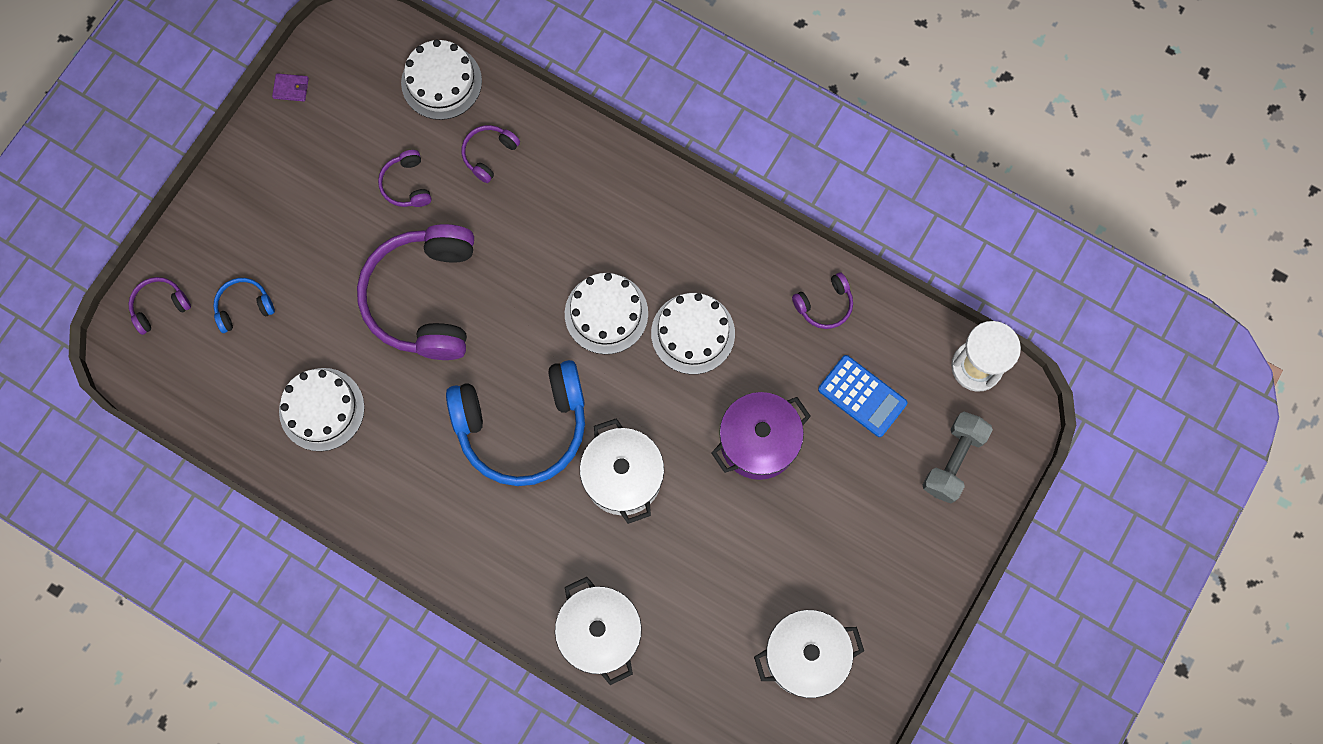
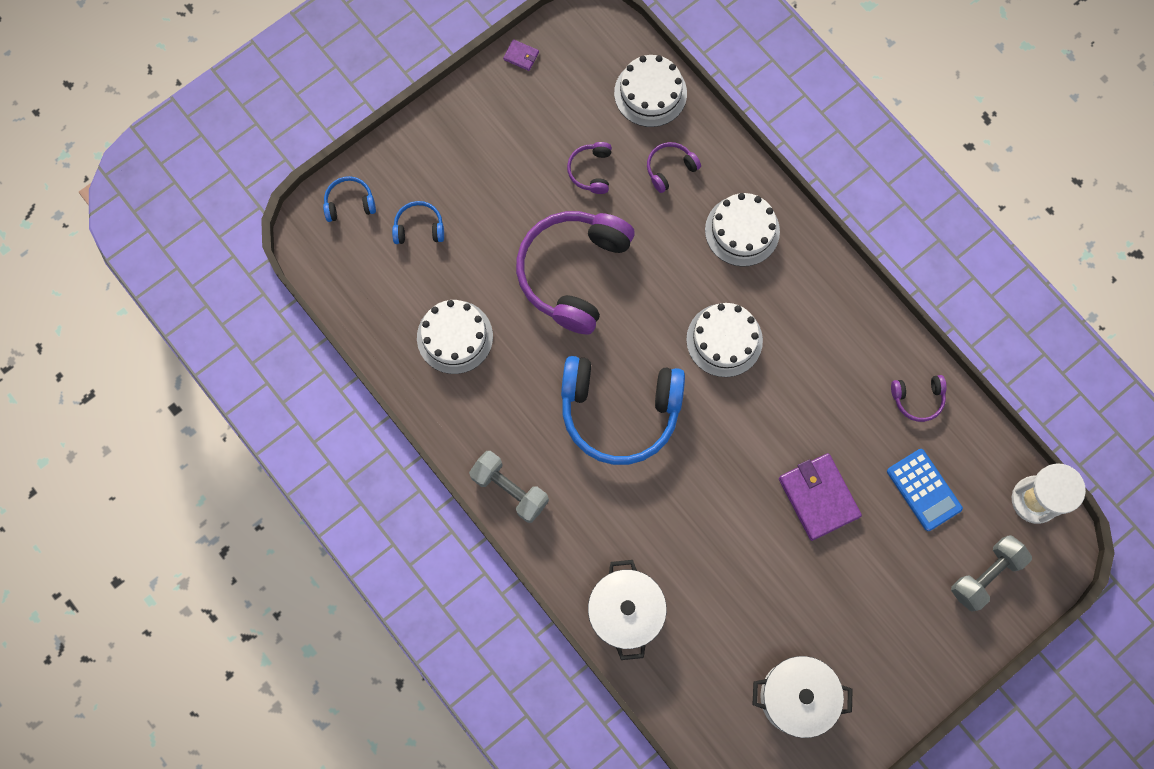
camera: 20 degrees right, 0 degrees up
purple headphones [129,277,191,335] -> blue headphones [323,176,376,222]
white pot [580,418,664,524] -> none
white cake [651,293,735,374] -> white cake moved to [705,193,780,267]
purple pot [711,392,811,480] -> purple wallet [779,453,862,541]
none -> grey dumbbell [469,451,549,523]

